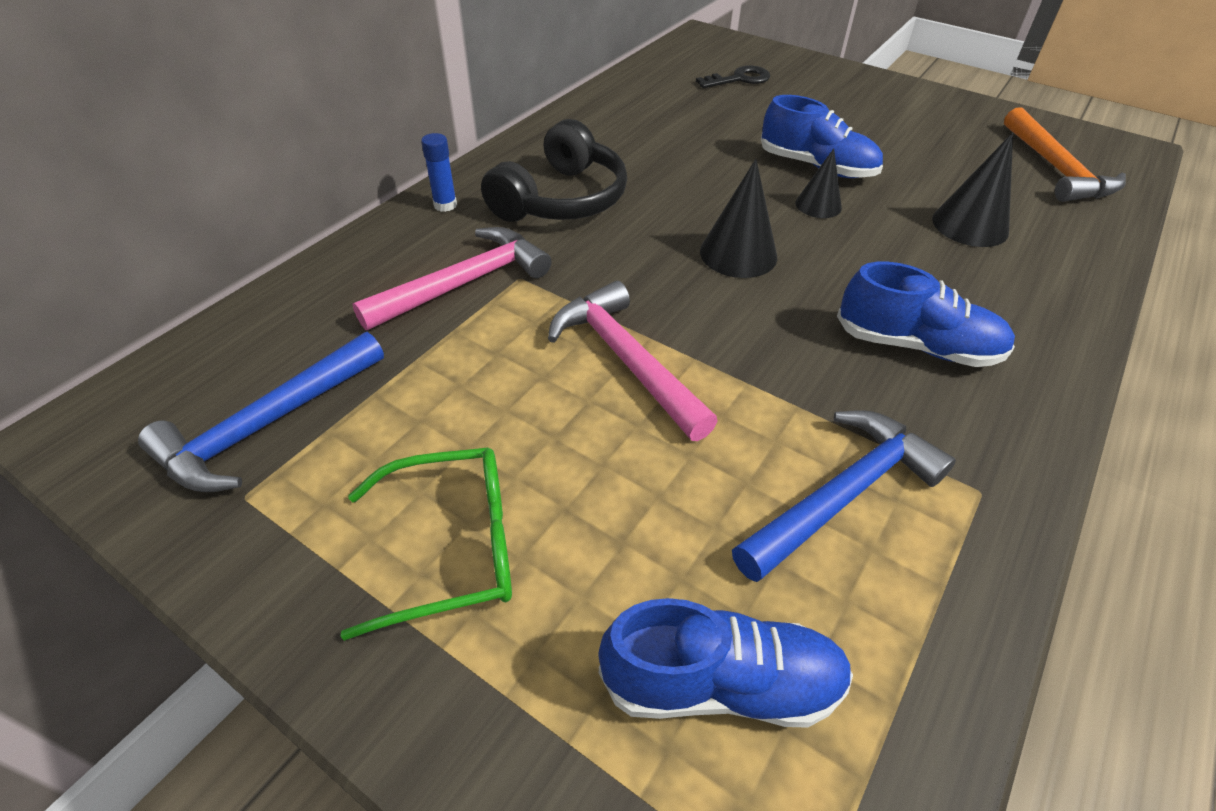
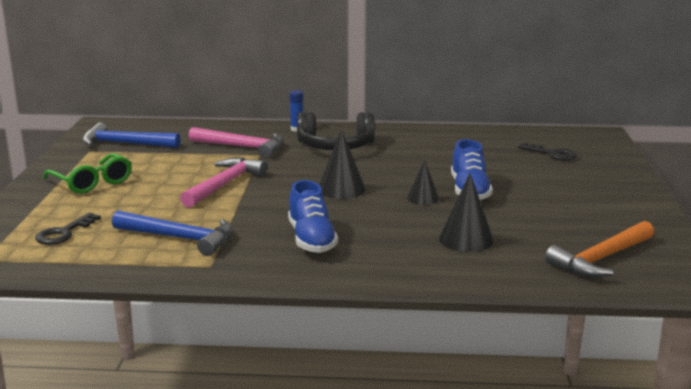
camera: 60 degrees right, 25 degrees down
blue shoe [598,598,853,728] -> black key [35,213,101,245]

